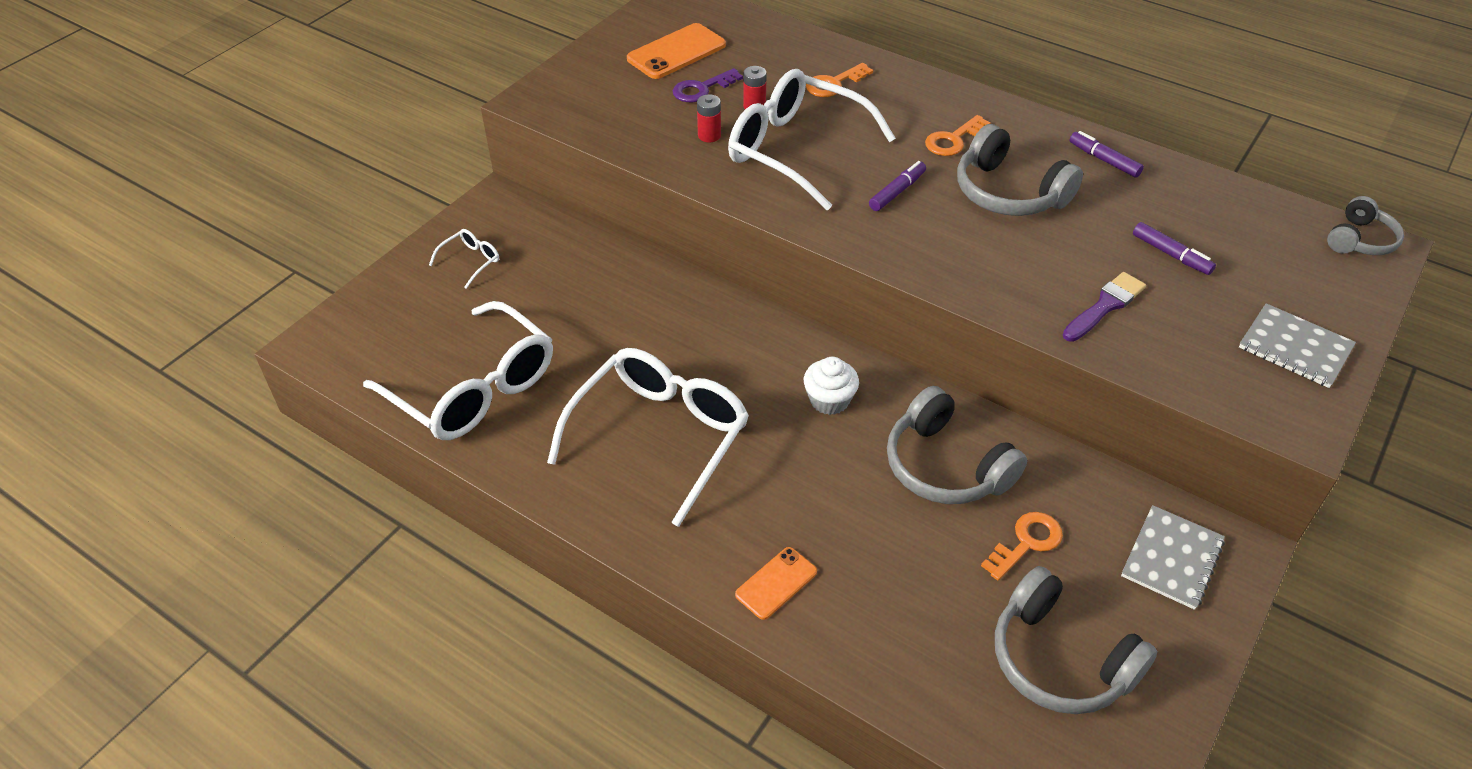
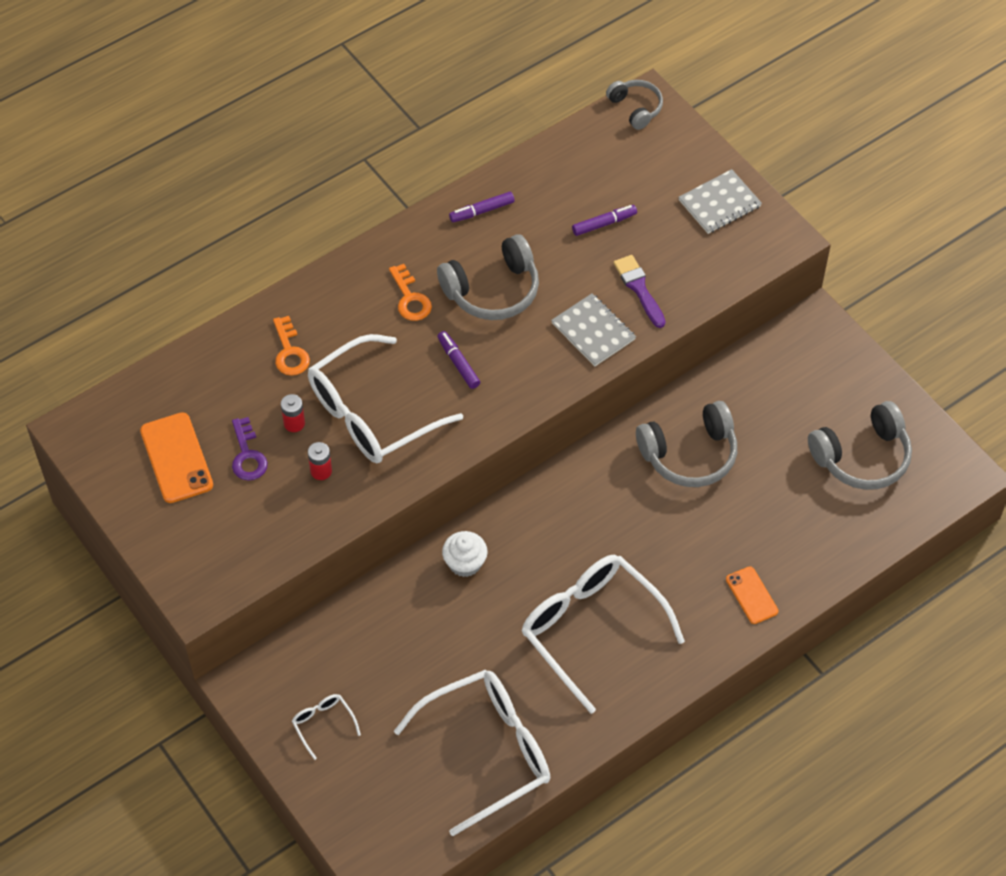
camera: 70 degrees left, 10 degrees up
white cupcake [804,357,859,415] -> white cupcake moved to [442,531,488,577]
orange key [981,512,1063,581] -> none
grey notebook [1121,505,1225,610] -> grey notebook moved to [551,293,636,366]

